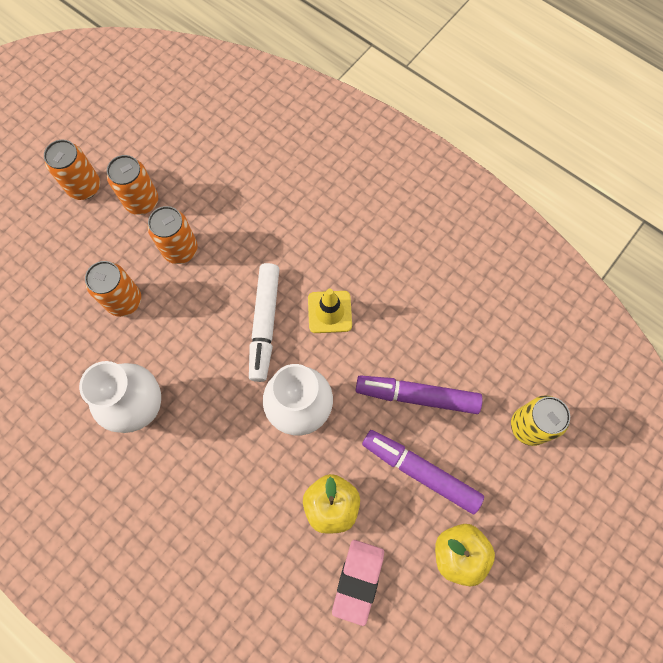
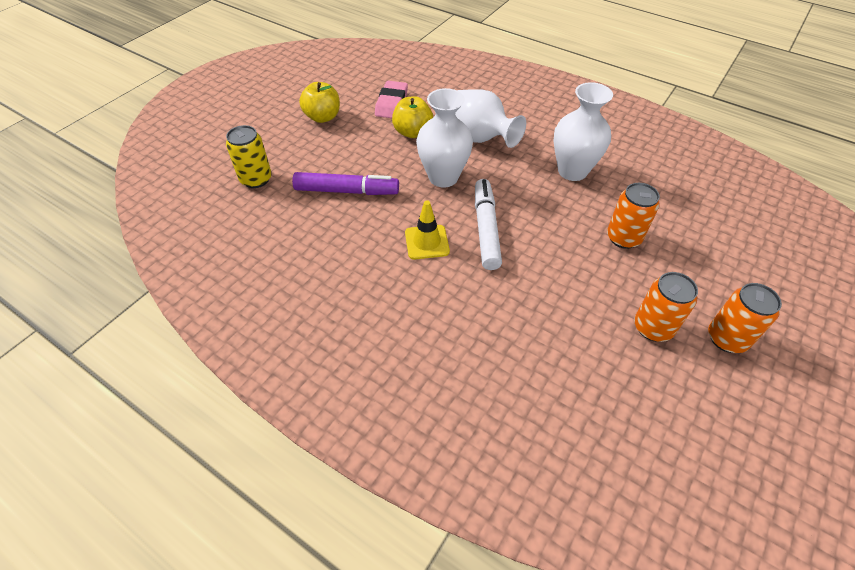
camera: 175 degrees right, 20 degrees down
orange can [148,206,198,264] -> none
purple marker [362,430,484,514] -> none
none -> white vase [455,89,526,148]

